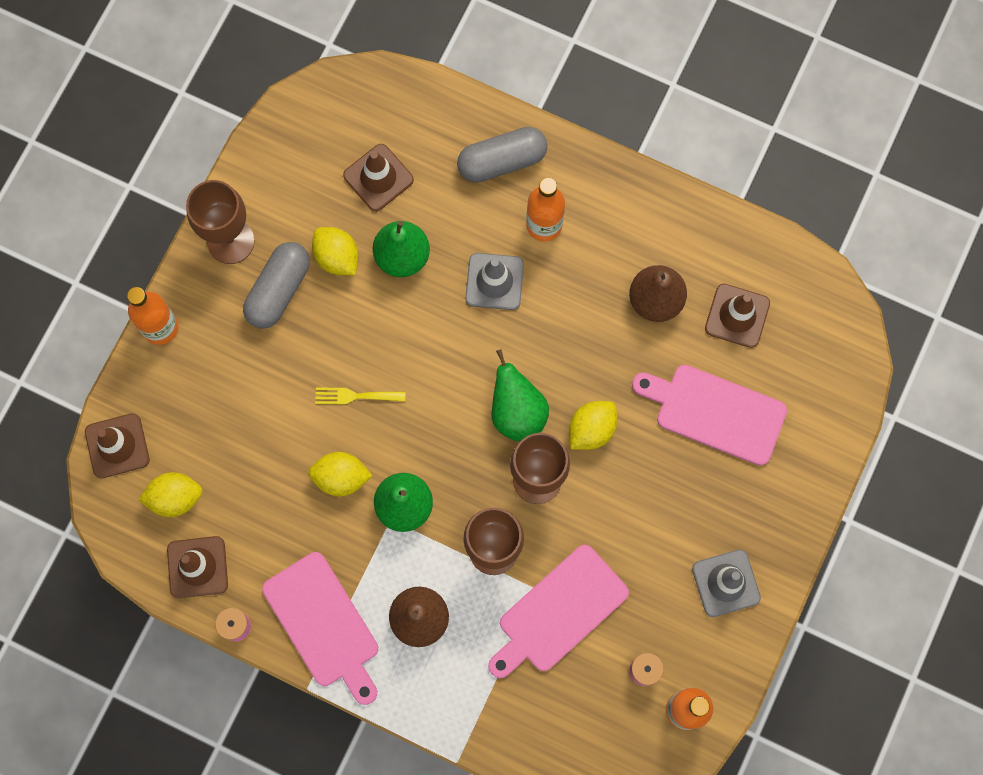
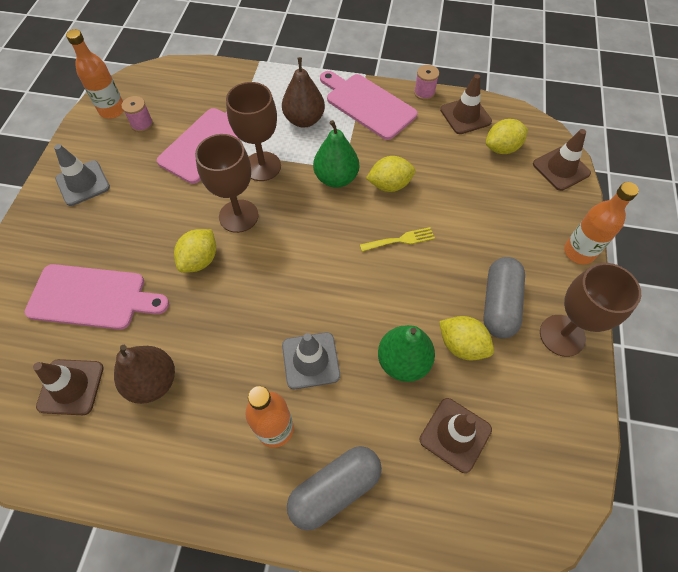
camera: 165 degrees right, 15 degrees down
green pear [492,349,549,441] -> none

